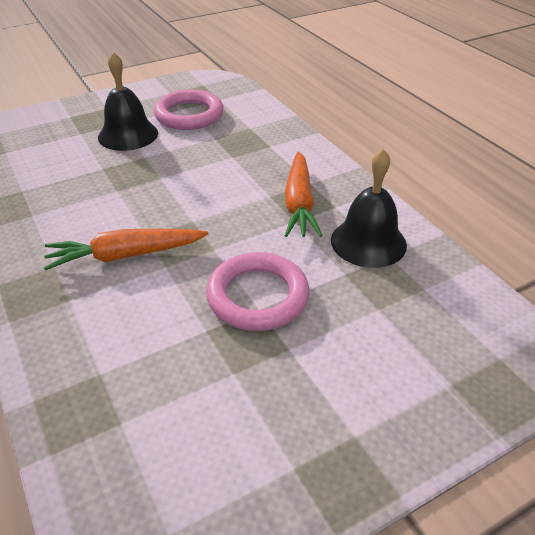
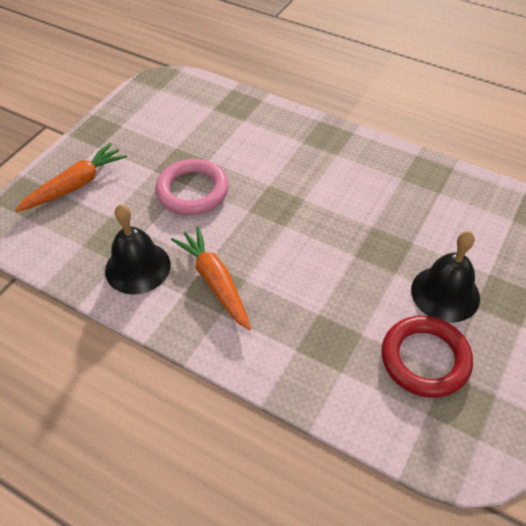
camera: 150 degrees right, 10 degrees up
orange carrot [44,229,208,271] -> orange carrot moved to [15,143,127,212]
pink ring [154,89,224,130] -> red ring [381,316,473,398]

